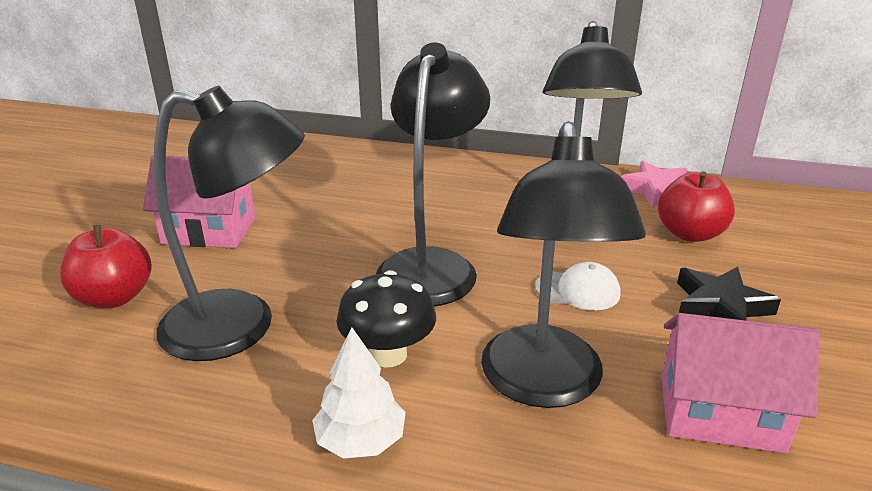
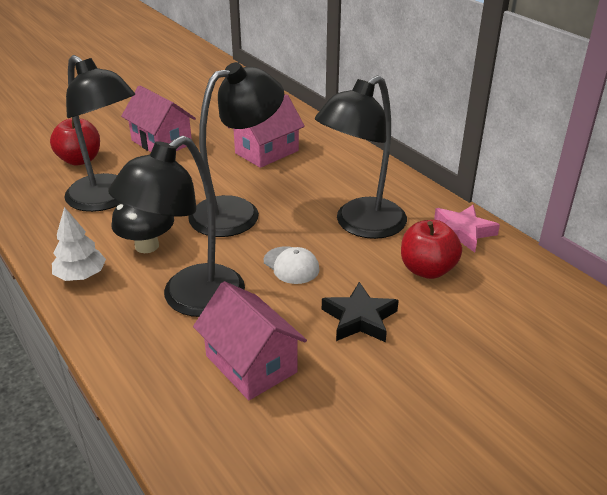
camera: 40 degrees right, 5 degrees up
none -> pink house [228,94,305,168]

